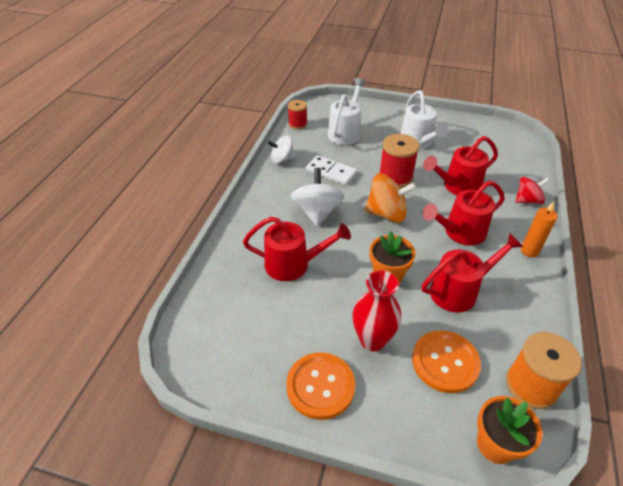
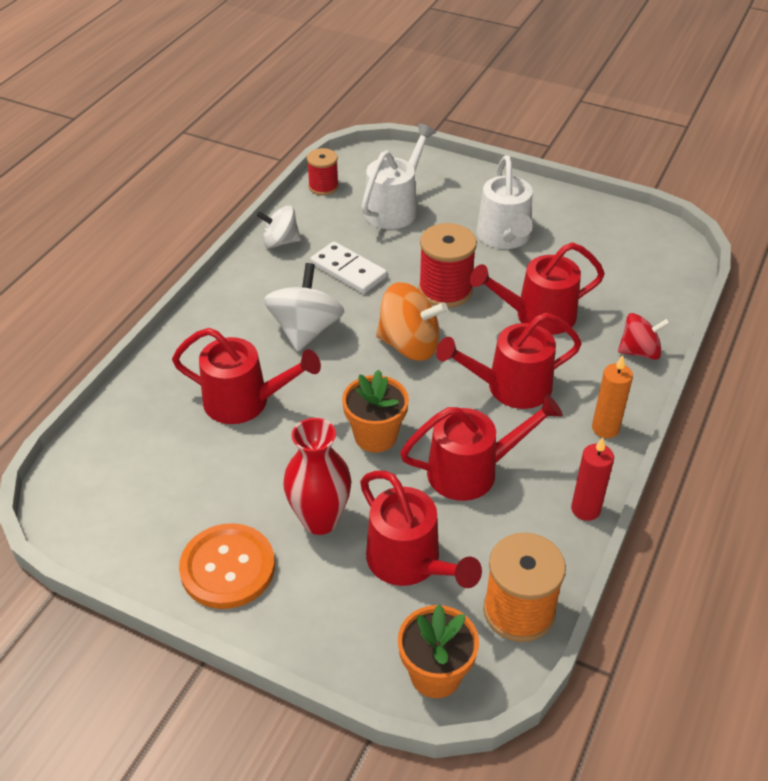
camera: 10 degrees right, 0 degrees up
orange button [412,330,481,393] -> red watering can [360,471,482,588]
none -> red candle [571,437,614,521]

